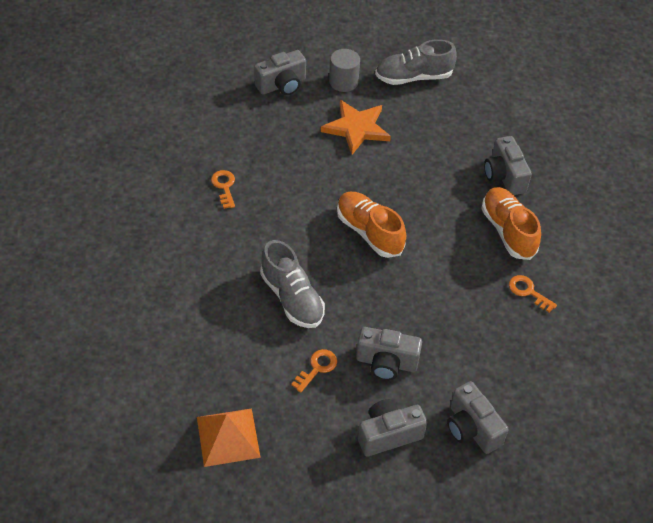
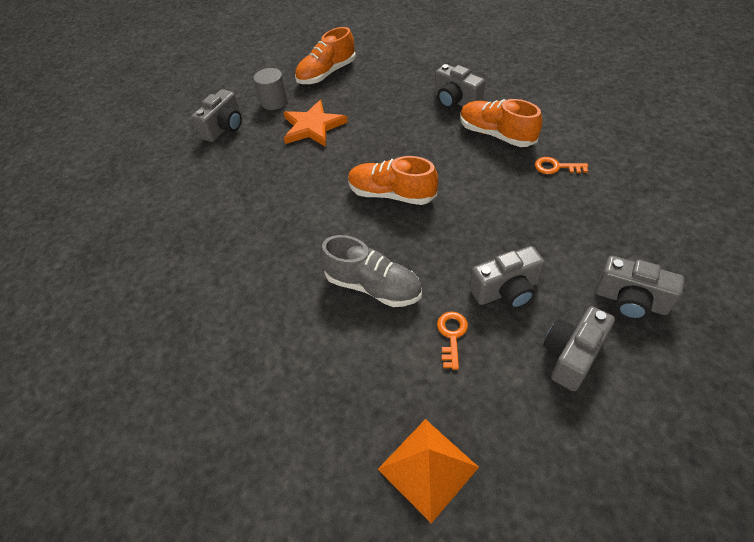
camera: 25 degrees left, 0 degrees up
orange key [211,170,235,209] -> none
grey shoe [375,39,457,85] -> orange shoe [295,27,356,84]

